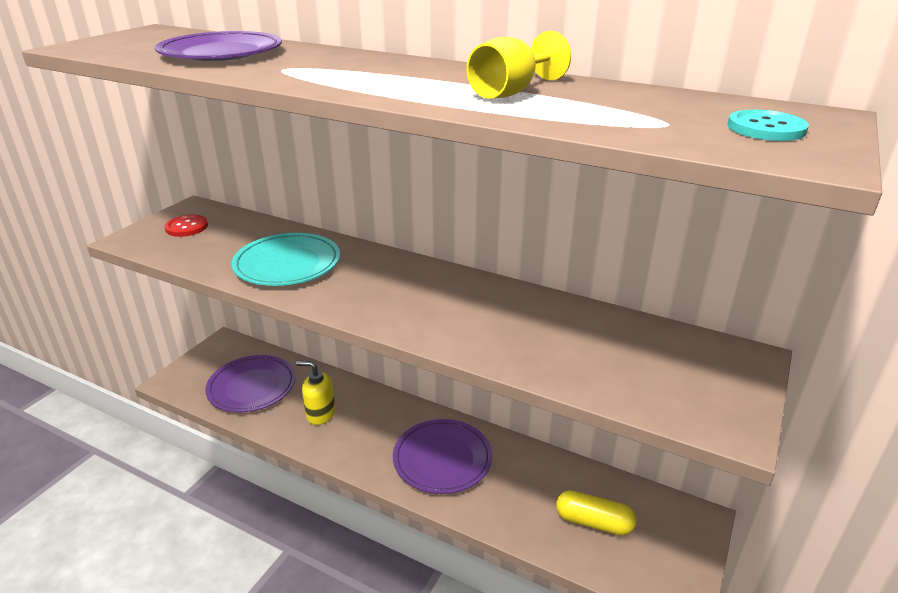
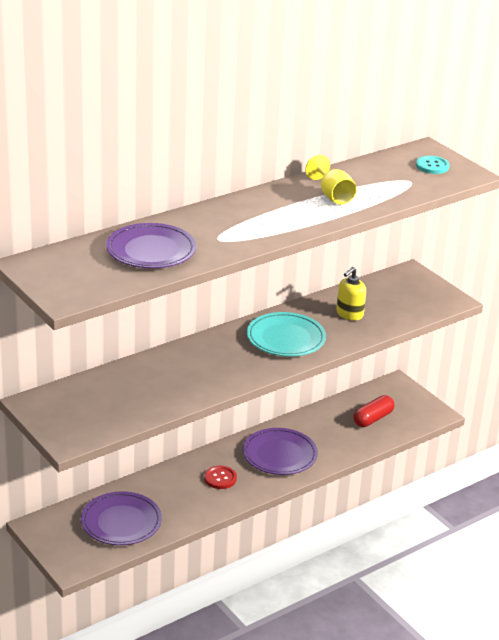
camera: 65 degrees left, 0 degrees up
red button [165,215,208,237] -> red button moved to [204,466,237,489]
turquoise plate [231,233,340,286] -> turquoise plate moved to [247,312,326,357]
yellow soap dispenser [296,361,335,425] -> yellow soap dispenser moved to [337,267,366,320]
yellow capsule [556,490,637,535] -> red capsule [353,395,395,427]

